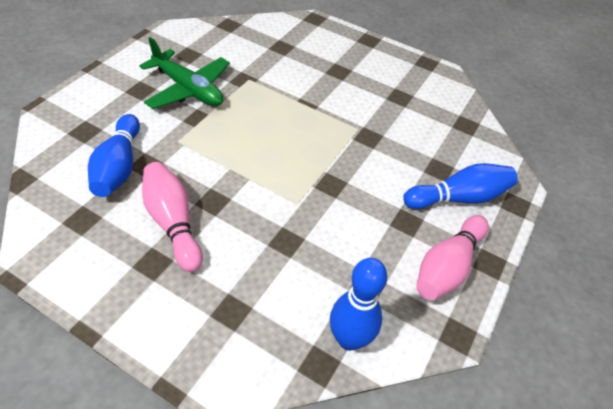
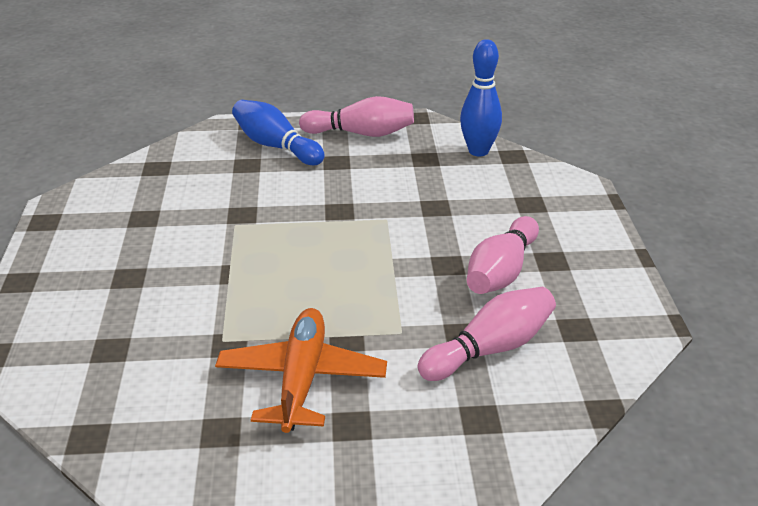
camera: 120 degrees left, 15 degrees down
blue bowling pin [88,114,140,197] -> pink bowling pin [418,287,556,381]
green plane [139,37,230,109] -> orange plane [215,308,387,433]

